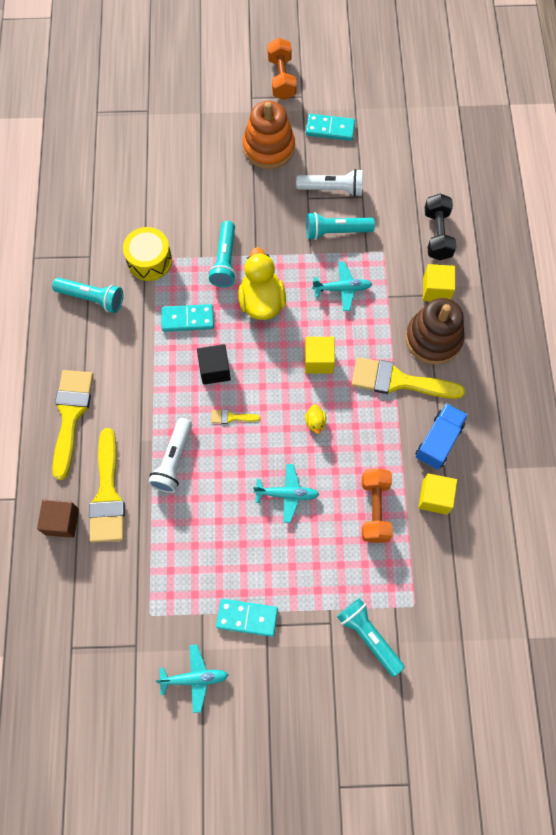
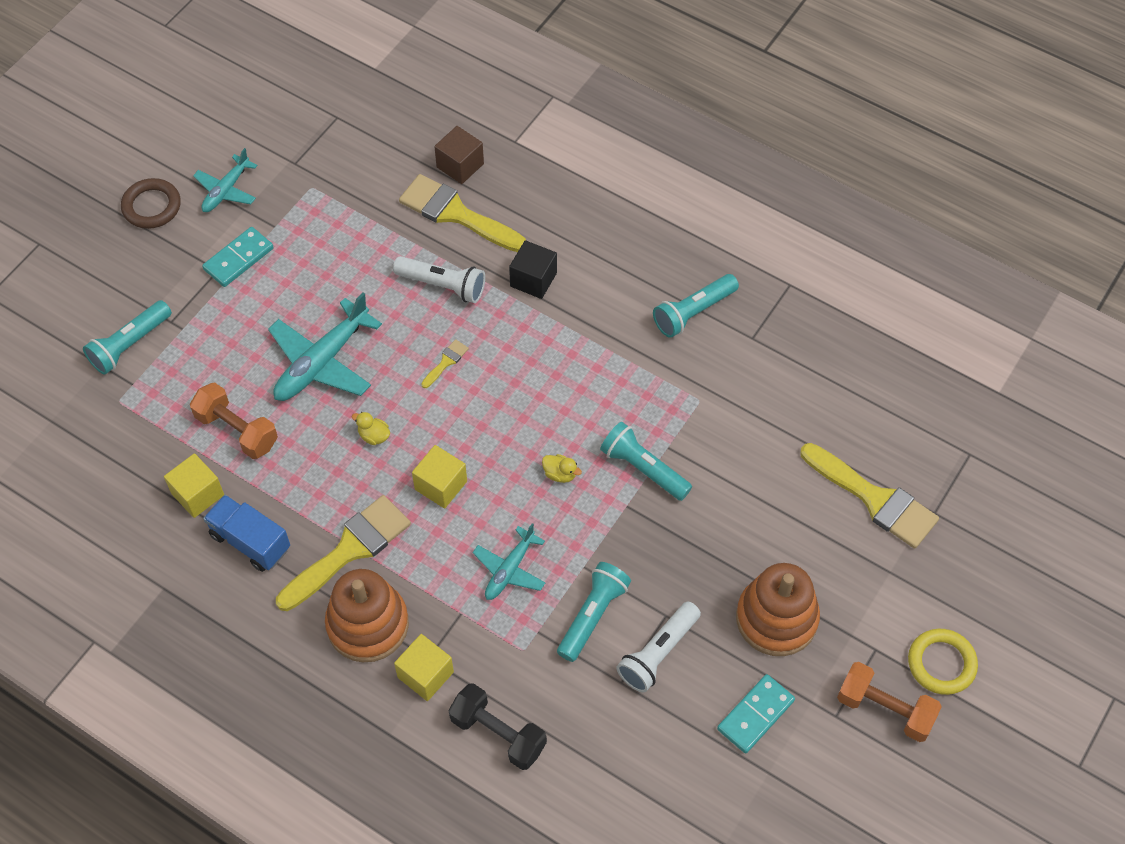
camera: 125 degrees right, 10 degrees down
yellow brush [52,370,94,480] -> yellow brush moved to [800,443,939,549]
yellow drum [123,227,172,281] -> none
white flashlight [148,418,192,493] -> white flashlight turned 150 degrees clockwise [393,256,485,303]
turquoise domino [161,304,214,332] -> none
black cube [197,344,231,385] -> black cube moved to [509,240,557,299]
yellow duck [238,247,286,320] -> yellow duck [542,454,582,483], size x0.43
turquoise plane [253,464,320,523] -> turquoise plane [268,292,382,401], size x1.67
turquoise flashlight [337,598,405,677] -> turquoise flashlight turned 135 degrees clockwise [83,300,172,375]
brown stacking toy [406,298,464,365] -> orange stacking toy [325,569,409,662]
blue truck [416,403,468,469] -> blue truck turned 150 degrees clockwise [203,495,290,572]
none -> brown ring [121,178,181,229]
none -> yellow ring [908,629,978,695]

